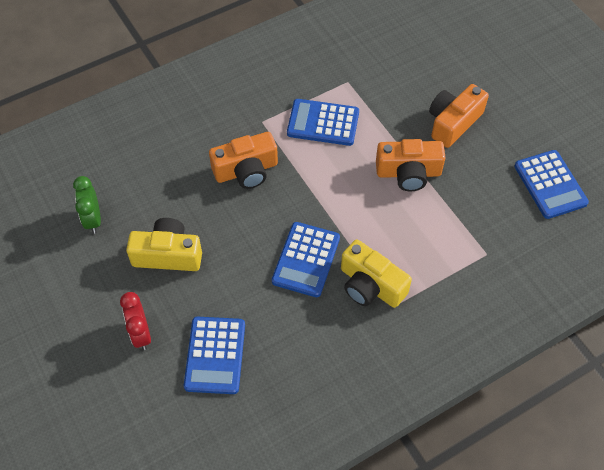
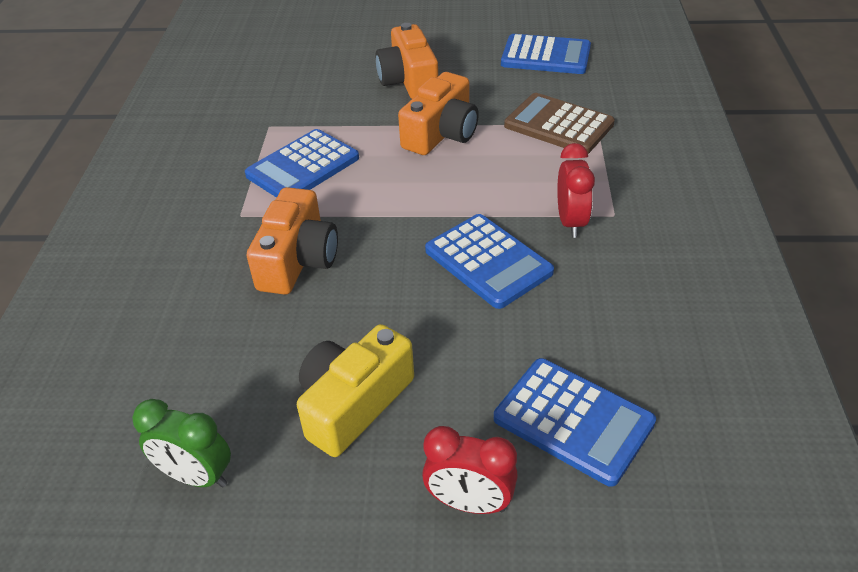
camera: 55 degrees left, 15 degrees down
yellow camera [341,239,412,308] -> red clock [557,143,595,238]
none -> brown calculator [504,93,615,154]

